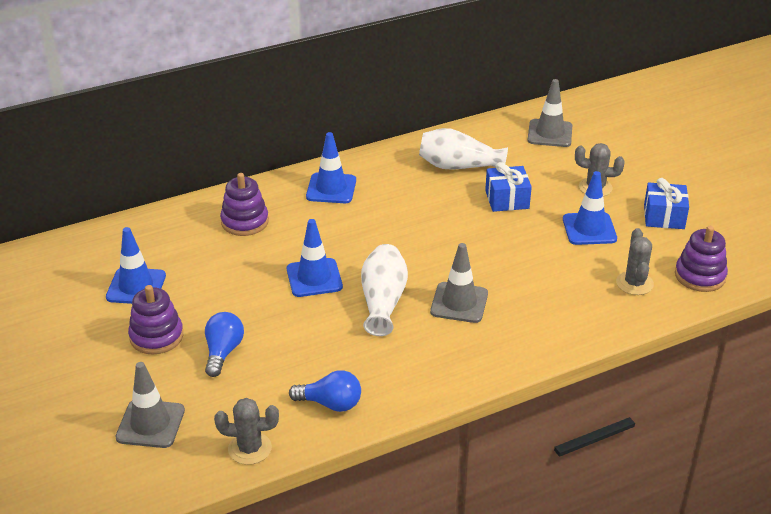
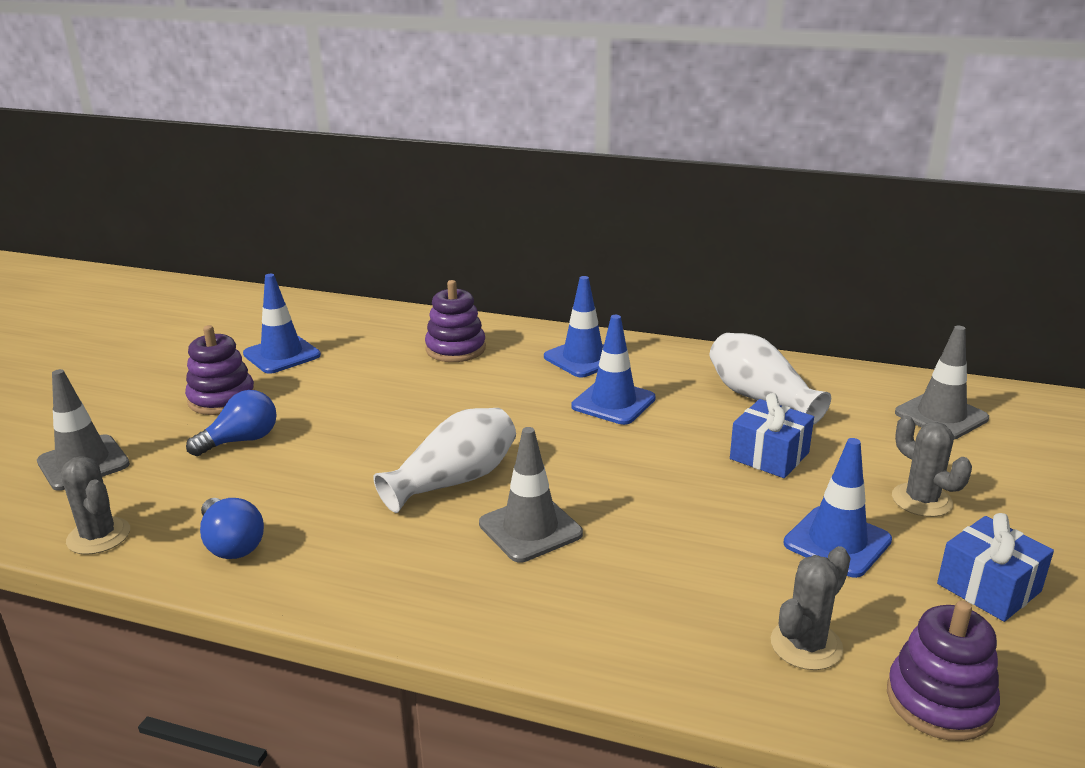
camera: 45 degrees right, 10 degrees down
blue traffic cone [287,219,343,297] -> blue traffic cone moved to [571,315,656,425]

